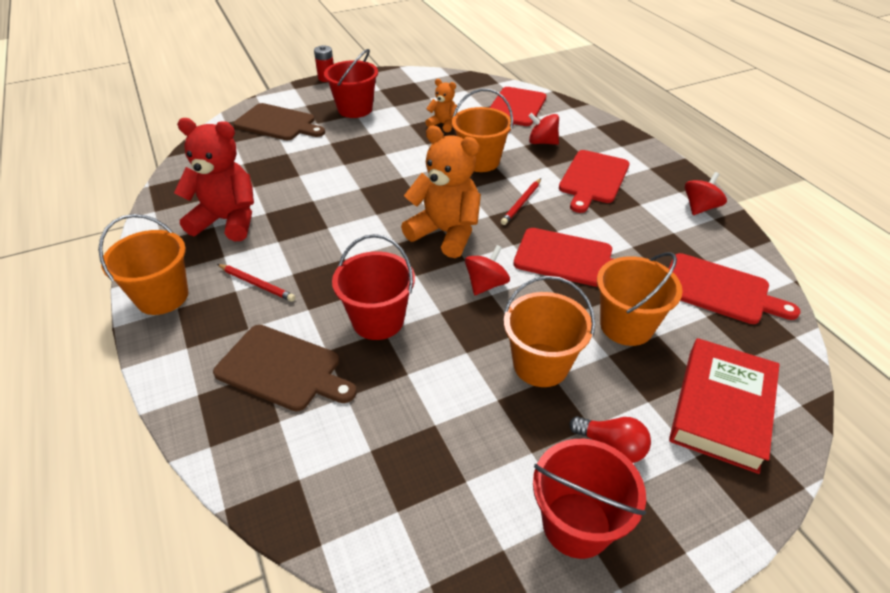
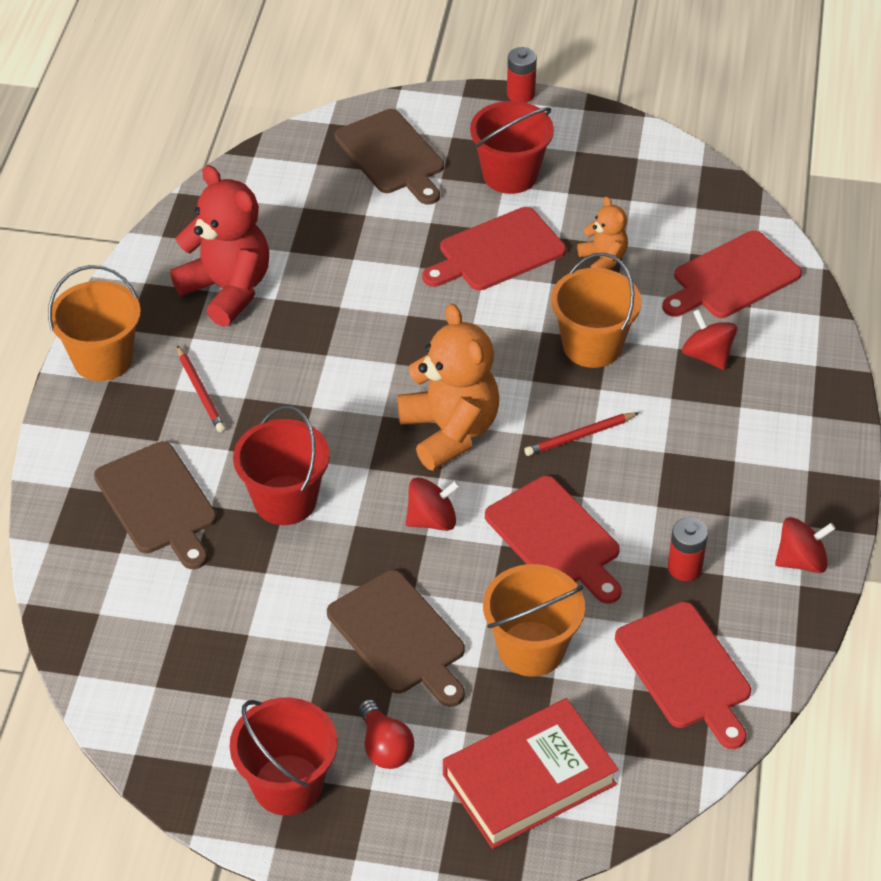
camera: 35 degrees right, 5 degrees up
orange bucket [504,276,595,387] -> brown cutting board [327,570,465,707]
red cutting board [559,150,630,213] -> red cutting board moved to [422,207,566,290]
none -> red battery [668,517,708,581]

